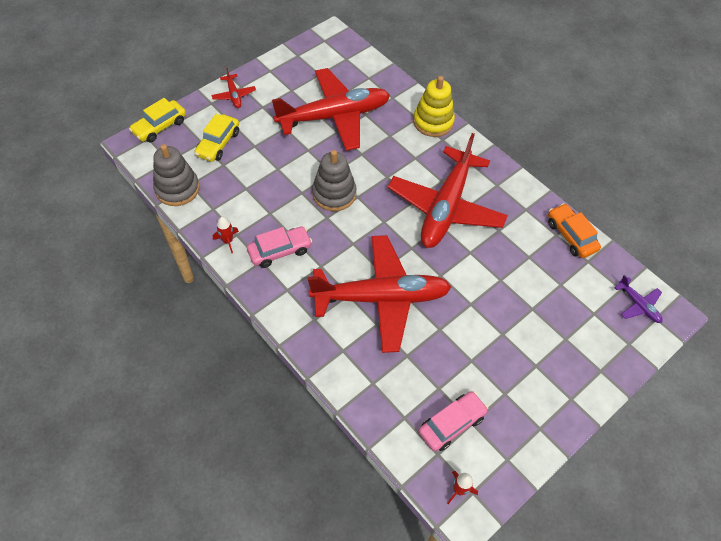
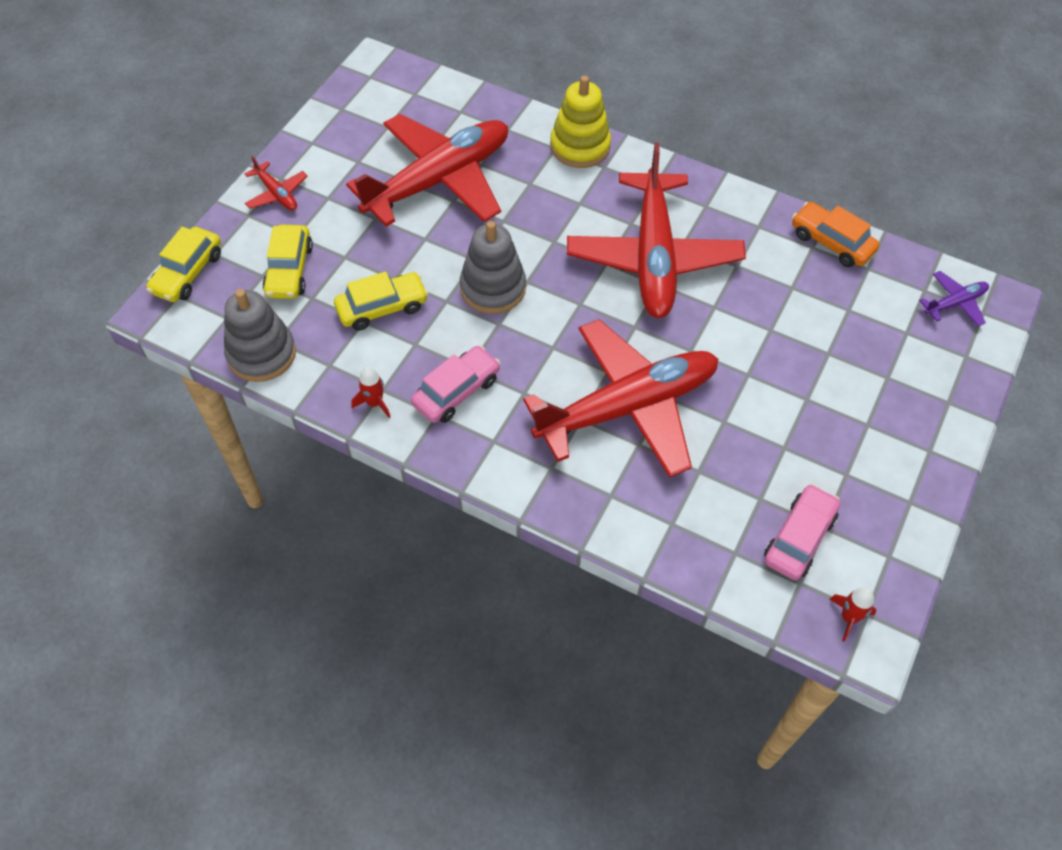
camera: 20 degrees left, 0 degrees up
purple plane [614,275,663,323] -> purple plane turned 60 degrees counterclockwise [919,271,989,327]
none -> yellow car [334,271,428,331]

